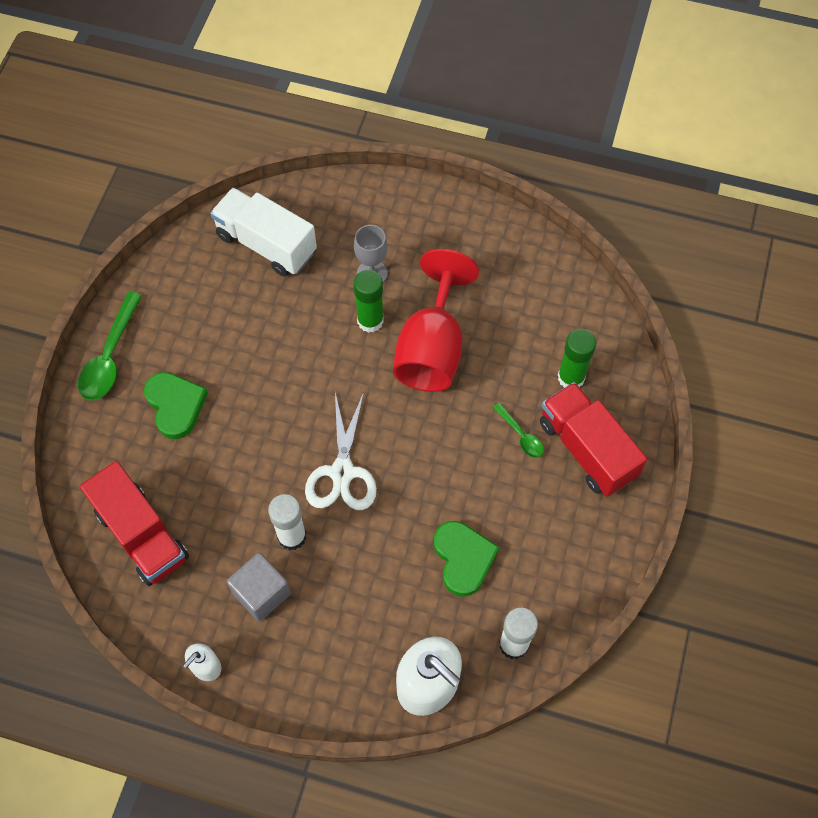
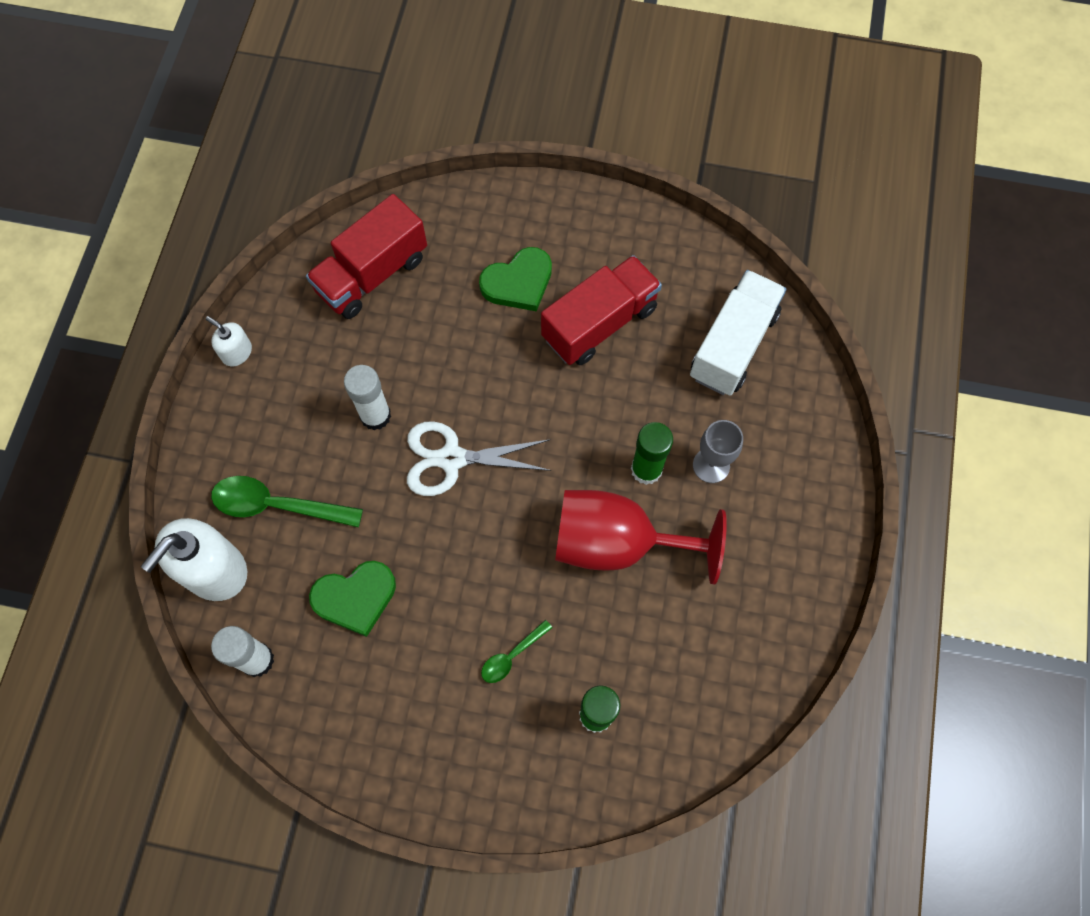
camera: 85 degrees right, 5 degrees up
green spoon [78,292,142,400] -> green spoon moved to [211,476,363,527]
grey cube [227,553,291,621] -> none
red truck [540,382,647,497] -> red truck moved to [541,255,662,365]

